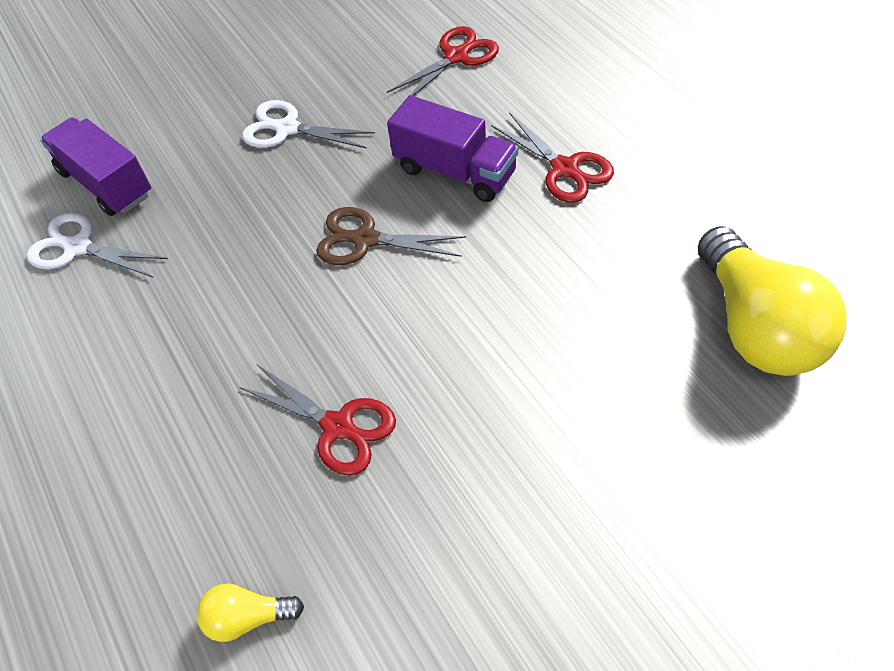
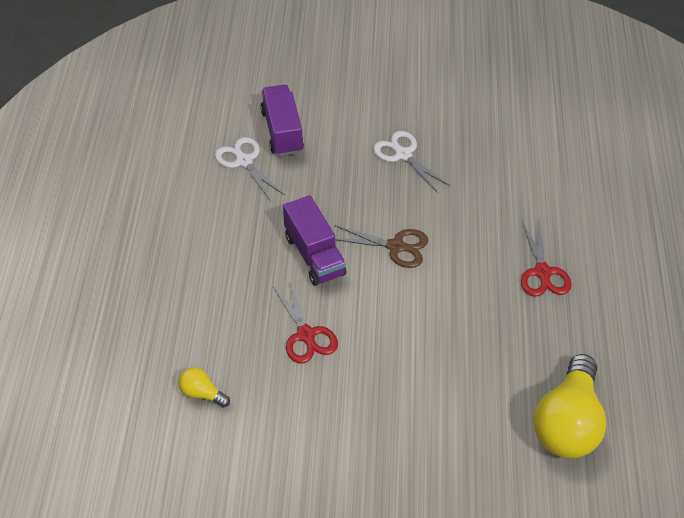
camera: 30 degrees right, 5 degrees down
brown scissors [316,207,466,265] -> brown scissors turned 150 degrees clockwise [335,225,429,268]
red scissors [387,26,499,96] -> none
purple truck [387,95,518,202] -> purple truck moved to [283,195,346,286]

